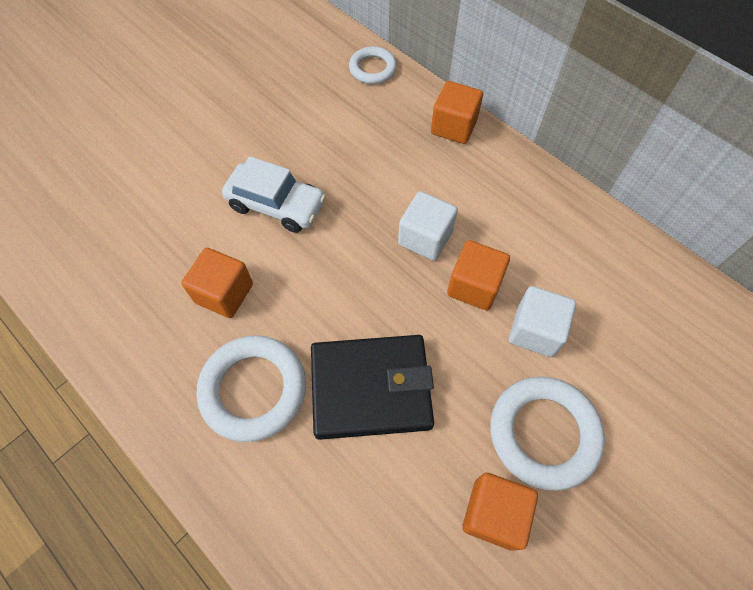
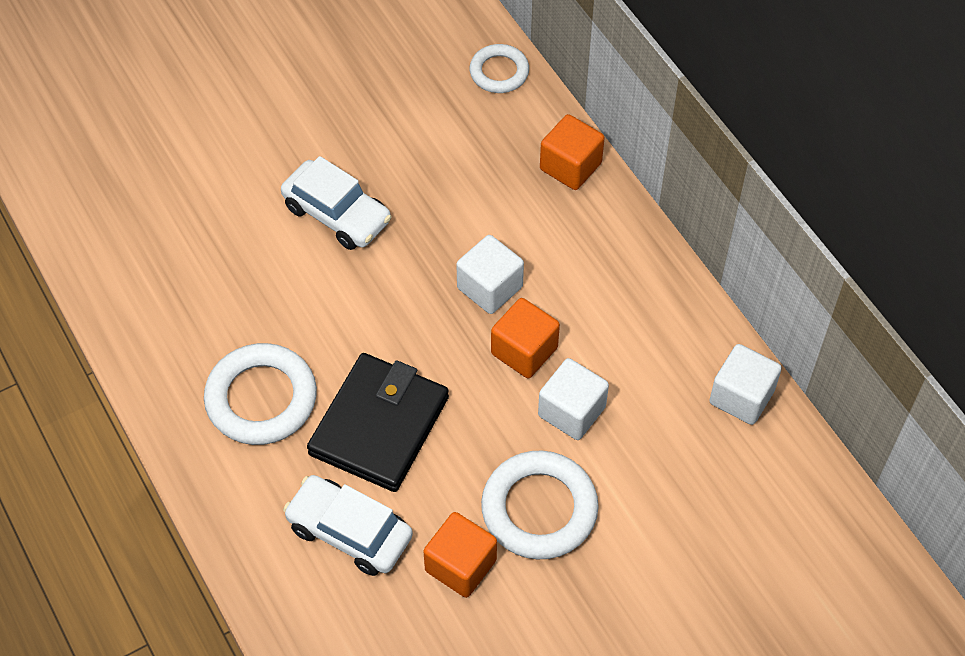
camera: 15 degrees right, 5 degrees down
orange cube [181,248,253,318] -> none
black wallet [311,335,434,440] -> black wallet turned 75 degrees counterclockwise [307,353,449,492]
none -> white car [283,475,413,576]
none -> white cube [709,344,782,425]

